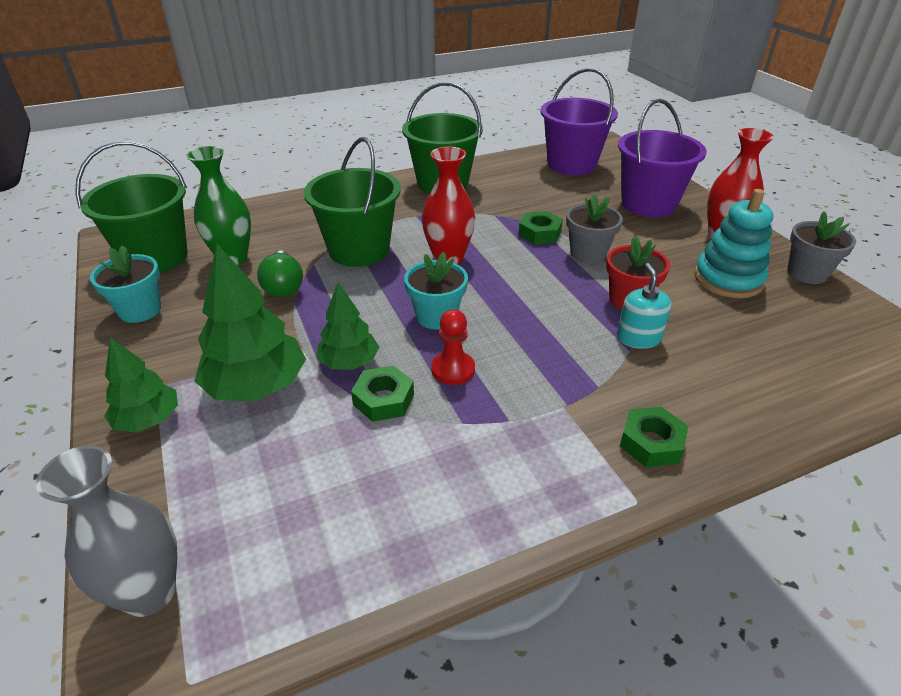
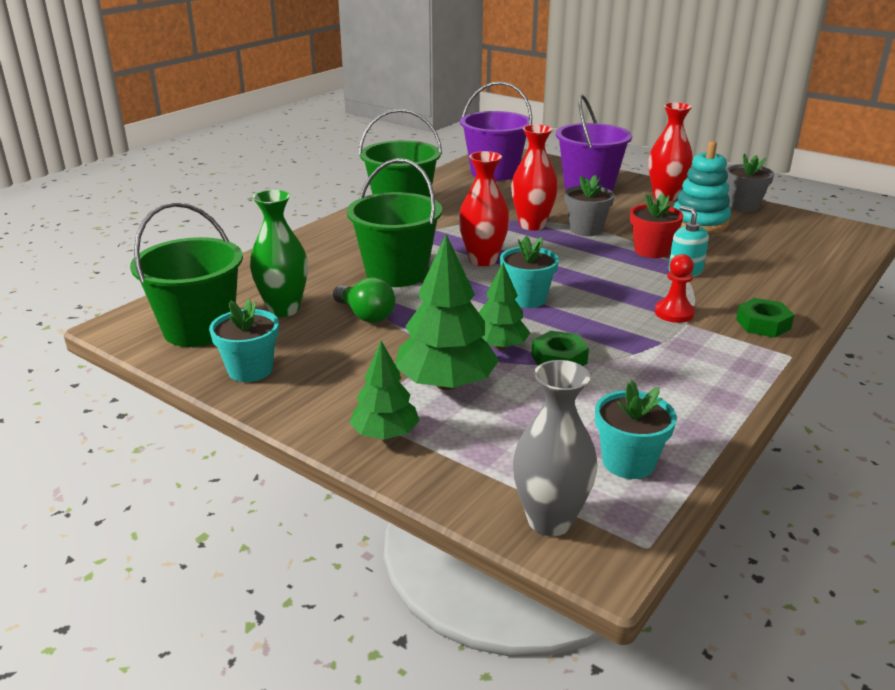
camera: 30 degrees left, 10 degrees down
red pawn [431,309,475,385] -> red pawn moved to [655,254,695,323]
green nut [518,211,563,244] -> red vase [511,124,558,230]
none -> turquoise flower pot [595,380,677,479]

